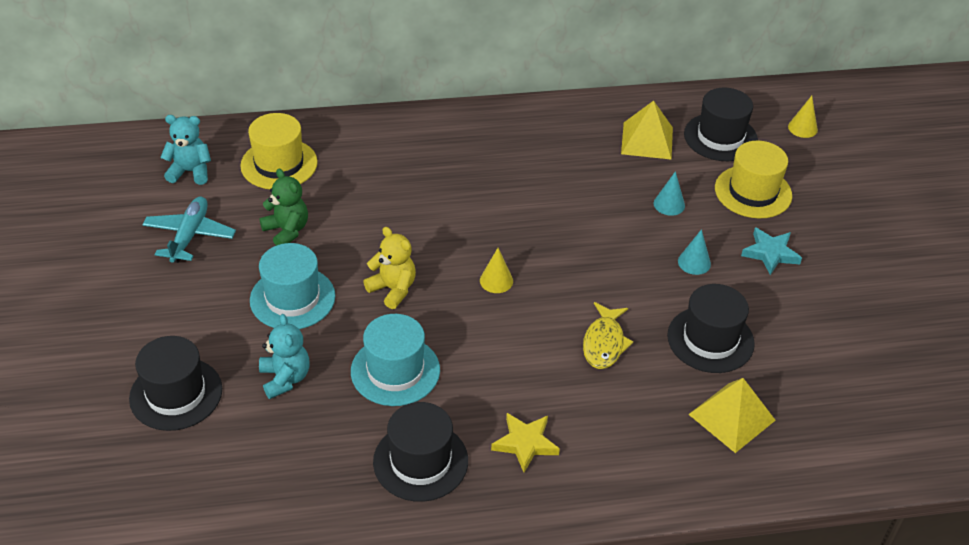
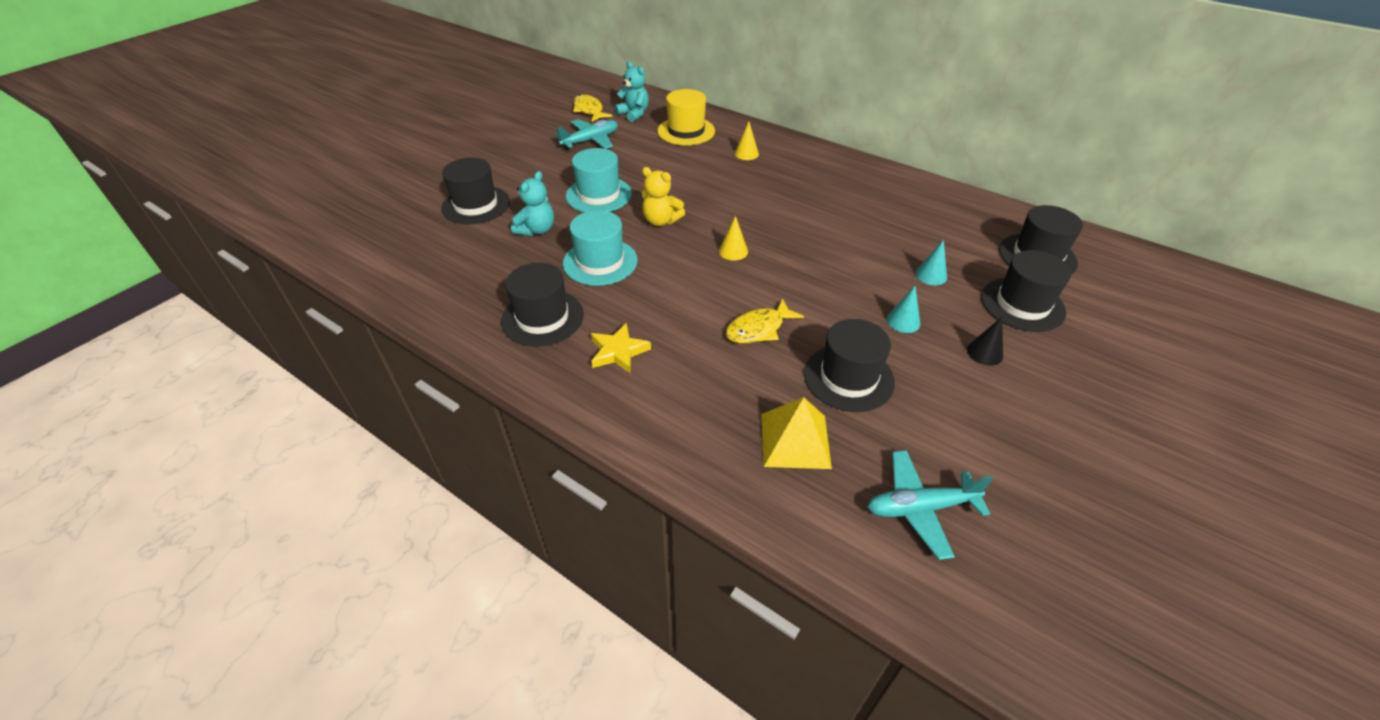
camera: 45 degrees right, 0 degrees up
green teddy bear [259,169,308,246] -> none
yellow teddy bear [363,227,416,309] -> yellow teddy bear turned 120 degrees clockwise [642,167,685,226]
yellow pyramid [621,101,673,160] -> none
yellow hat [715,141,792,218] -> black hat [981,250,1071,332]
turquoise star [741,227,802,275] -> black cone [967,317,1003,366]
yellow cone [788,96,818,138] -> yellow cone moved to [734,122,759,160]
none -> yellow fish [573,94,612,122]
none -> turquoise plane [867,450,993,560]

